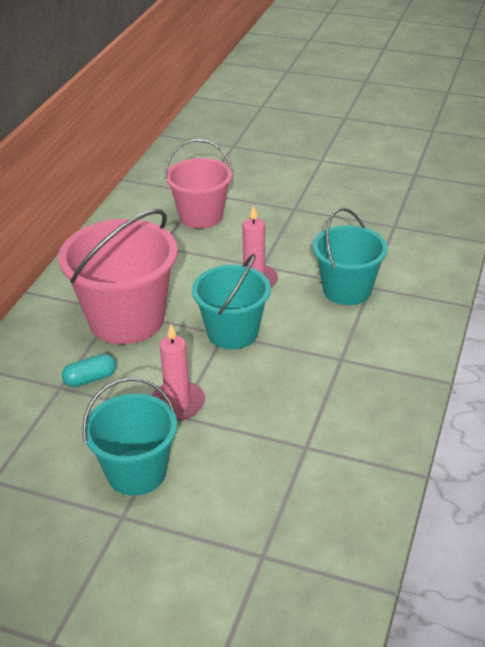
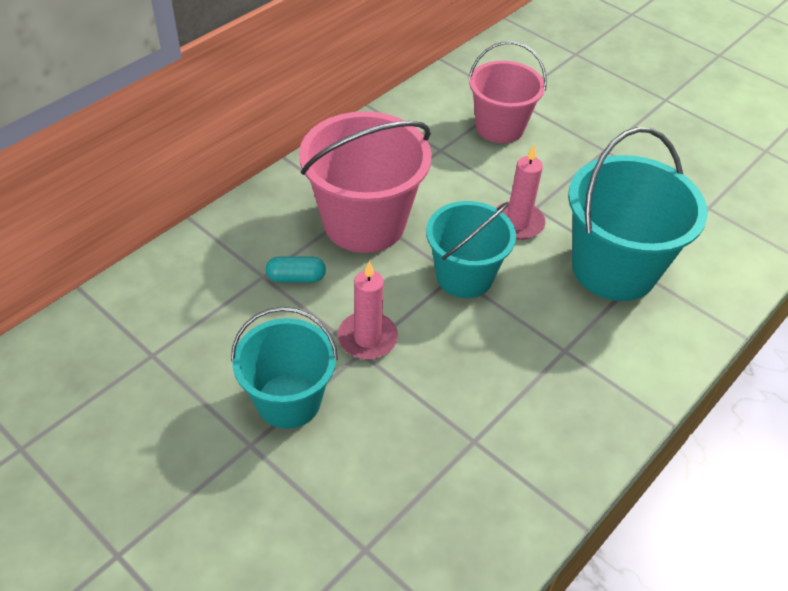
camera: 20 degrees right, 10 degrees up
turquoise bucket [313,208,388,305] -> turquoise bucket [568,127,707,301], size x1.51

